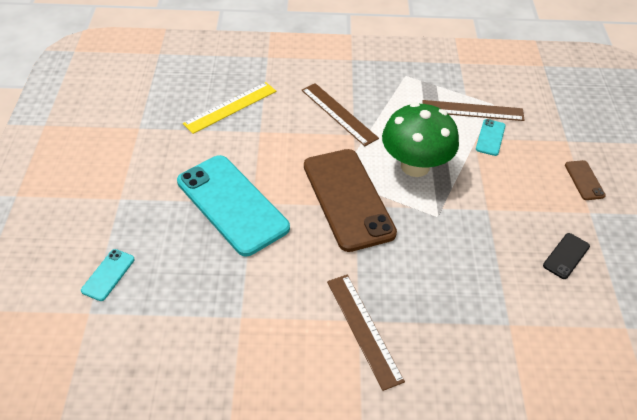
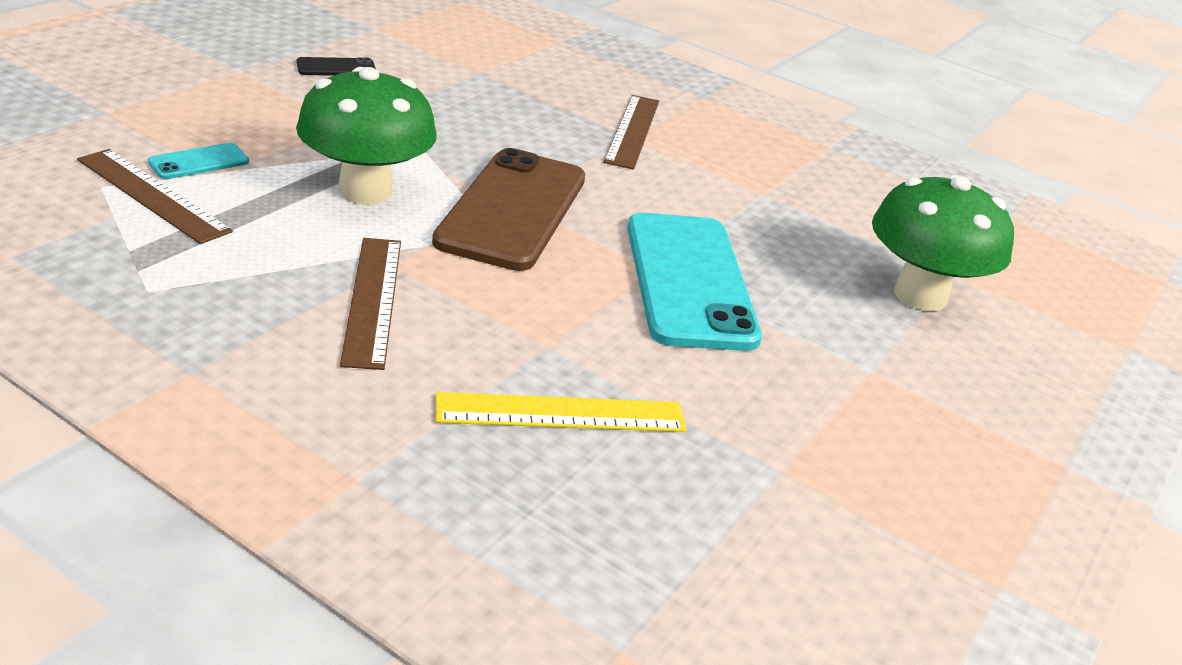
camera: 150 degrees left, 15 degrees down
turquoise phone [81,249,135,301] -> green mushroom [872,175,1014,311]
brown phone [565,160,606,200] -> none

